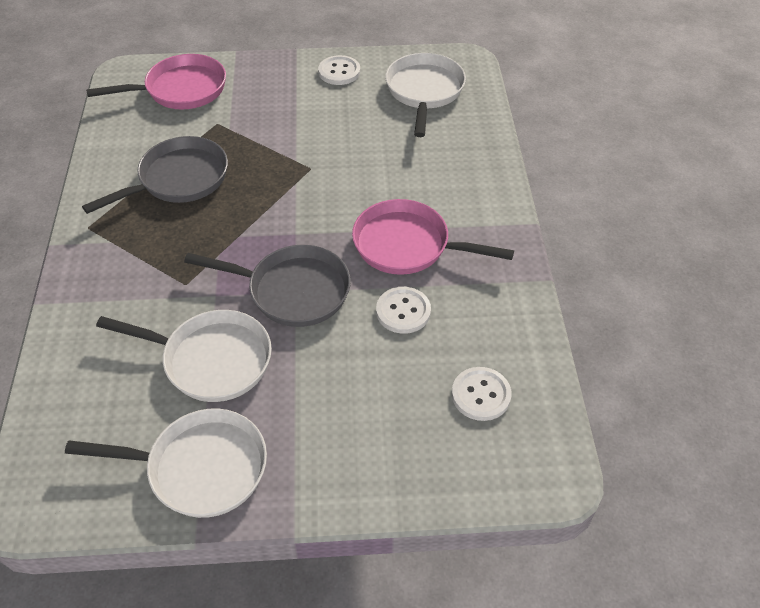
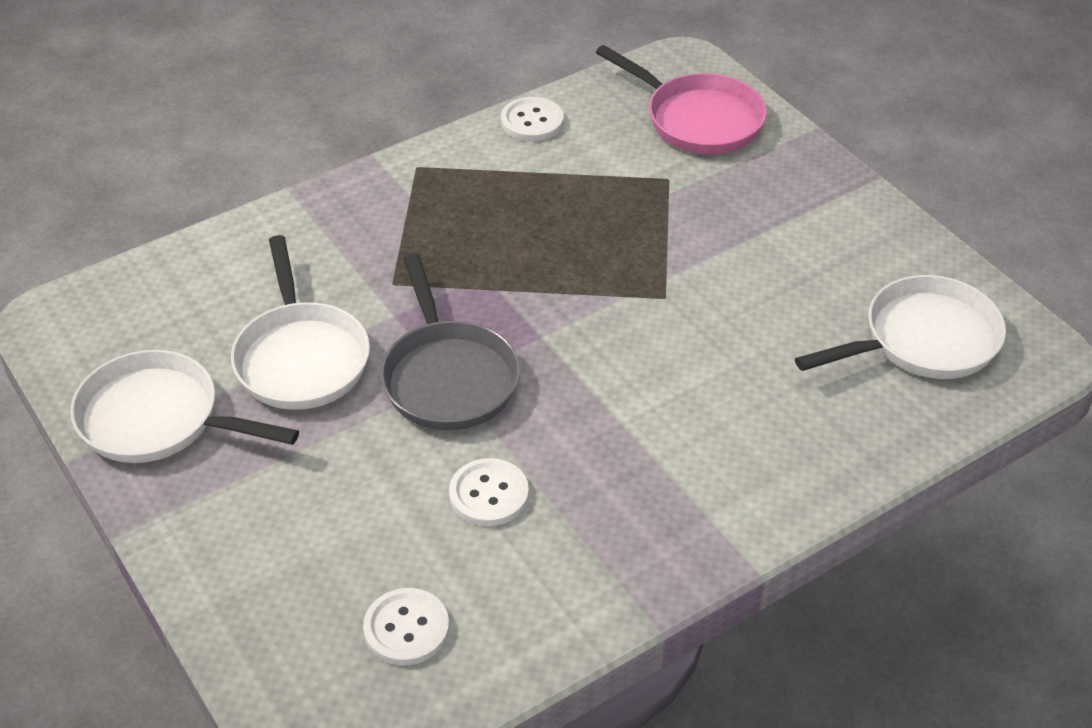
camera: 60 degrees right, 5 degrees down
white pan [65,409,267,518] -> white pan turned 135 degrees clockwise [70,350,299,463]
grey pan [82,136,228,214] -> none
white button [318,55,360,85] -> white button moved to [501,97,564,141]
pink pan [352,199,514,275] -> none

